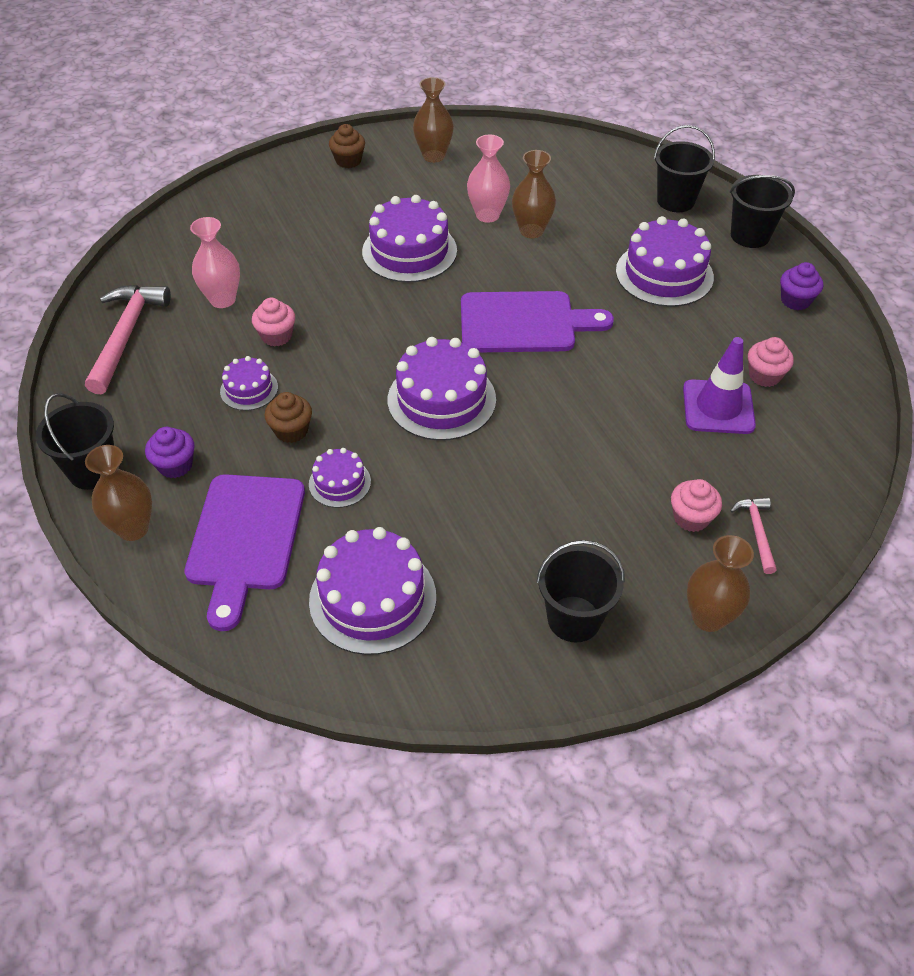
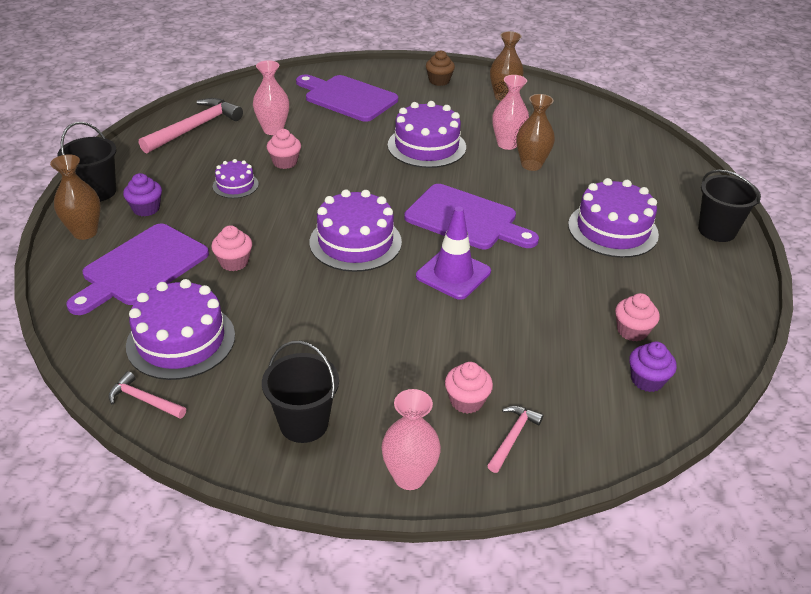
camera: 30 degrees right, 10 degrees down
brown cupcake [265,392,312,443] -> none
purple cake [309,448,371,508] -> pink cupcake [211,225,252,271]
black bucket [654,125,715,212] -> none
purple traffic cone [683,337,756,434] -> purple traffic cone moved to [416,206,491,300]
brown vase [687,535,754,632] -> pink vase [382,389,441,490]
purple cupcake [780,262,823,310] -> purple cupcake moved to [629,342,677,392]
none -> pink hammer [109,371,186,419]
none -> purple cutting board [296,75,398,122]

